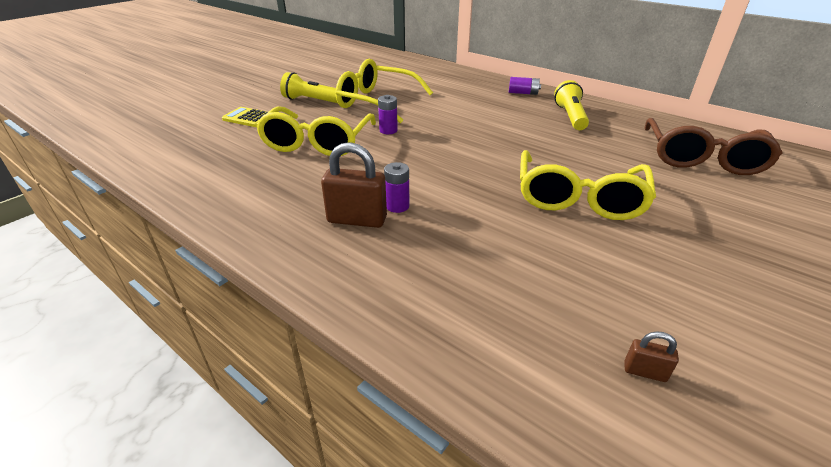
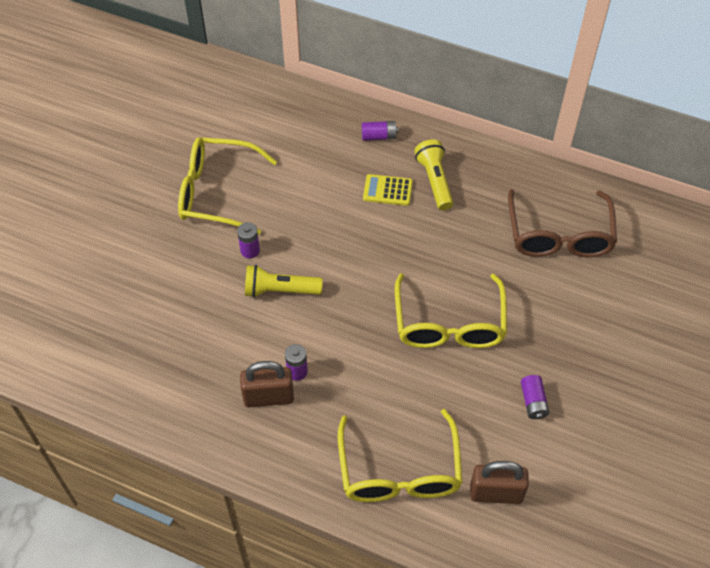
camera: 15 degrees left, 20 degrees up
yellow calculator [222,107,268,127] -> yellow calculator moved to [363,174,413,206]
yellow glasses [256,106,376,156] -> yellow glasses moved to [338,409,463,502]
yellow flashlight [280,72,338,103] -> yellow flashlight moved to [245,265,323,298]
brown padlock [624,331,679,382] -> brown padlock [470,461,529,504], size x2.09
none -> purple battery [521,375,550,419]

